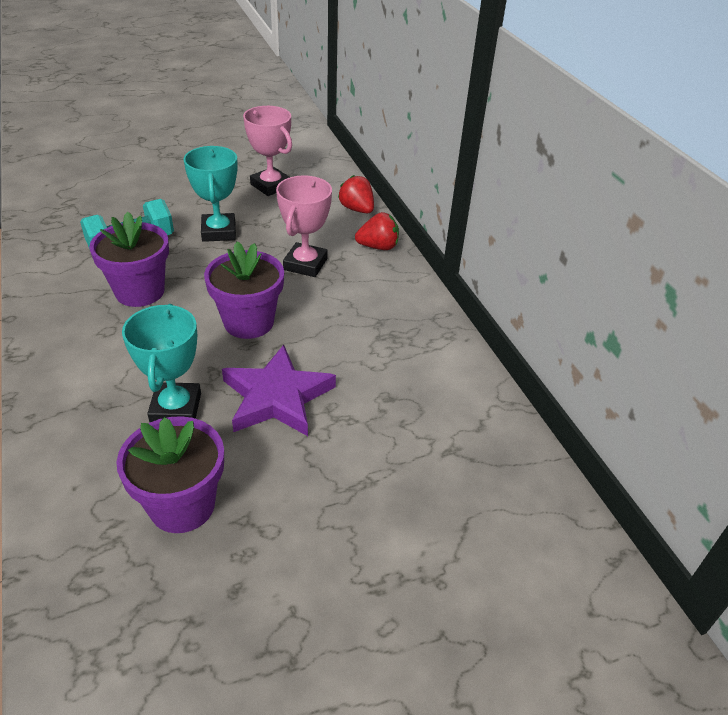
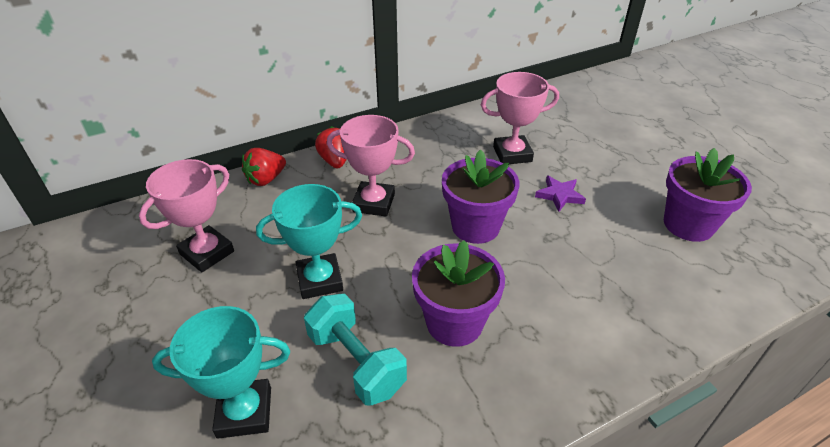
camera: 95 degrees left, 0 degrees up
turquoise trophy [122,304,201,422] -> turquoise trophy moved to [152,306,290,439]
purple star [222,345,336,436] -> purple star [535,176,586,212], size x0.52
none -> pink trophy [481,72,559,164]

